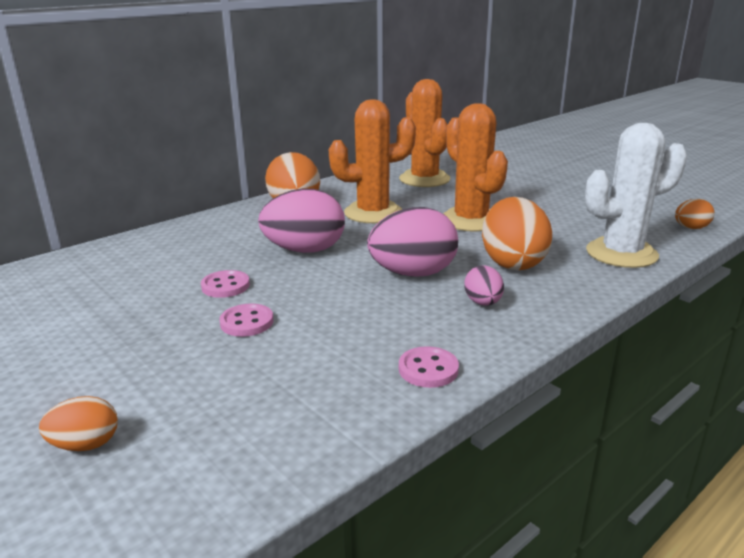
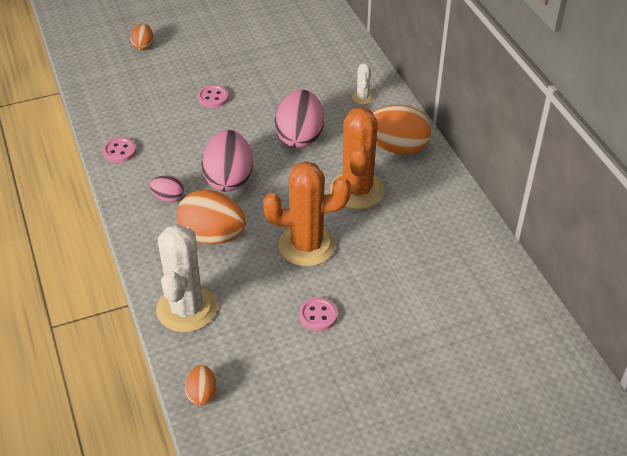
camera: 110 degrees right, 20 degrees up
pink button [201,270,250,298] -> pink button moved to [299,297,338,331]
orange cactus [399,79,451,187] -> none
none -> white cactus [352,63,374,105]

